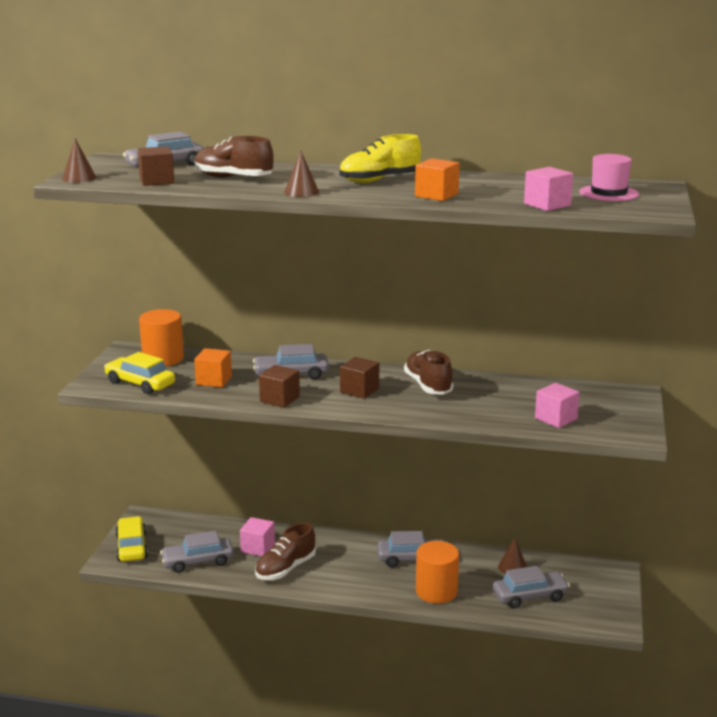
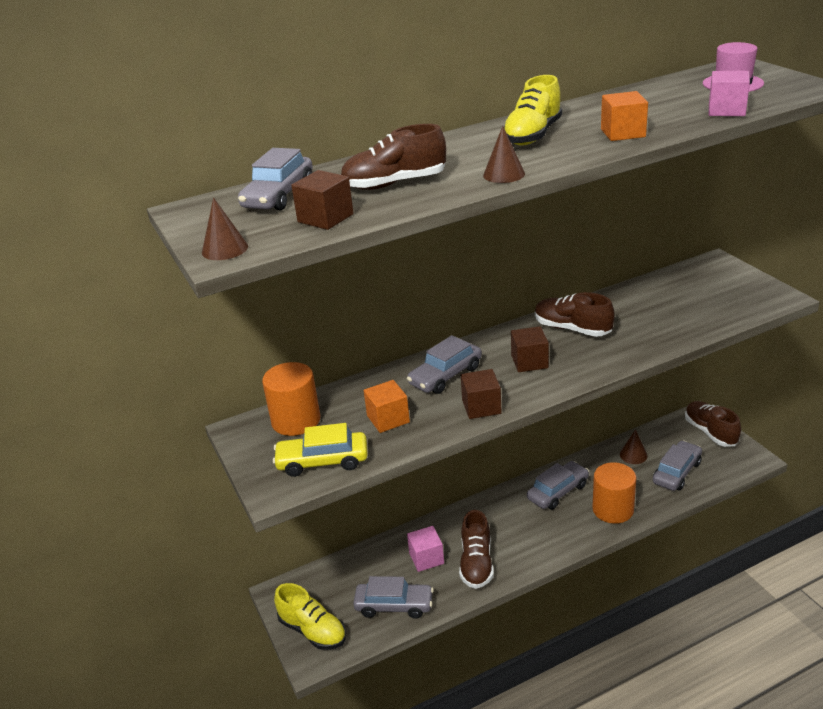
camera: 35 degrees left, 10 degrees up
yellow car [116,516,148,562] -> yellow shoe [274,583,346,650]
grey car [160,531,234,573] -> grey car turned 120 degrees counterclockwise [353,576,434,619]
pink cube [535,383,580,428] -> none
none -> brown shoe [685,401,741,447]

